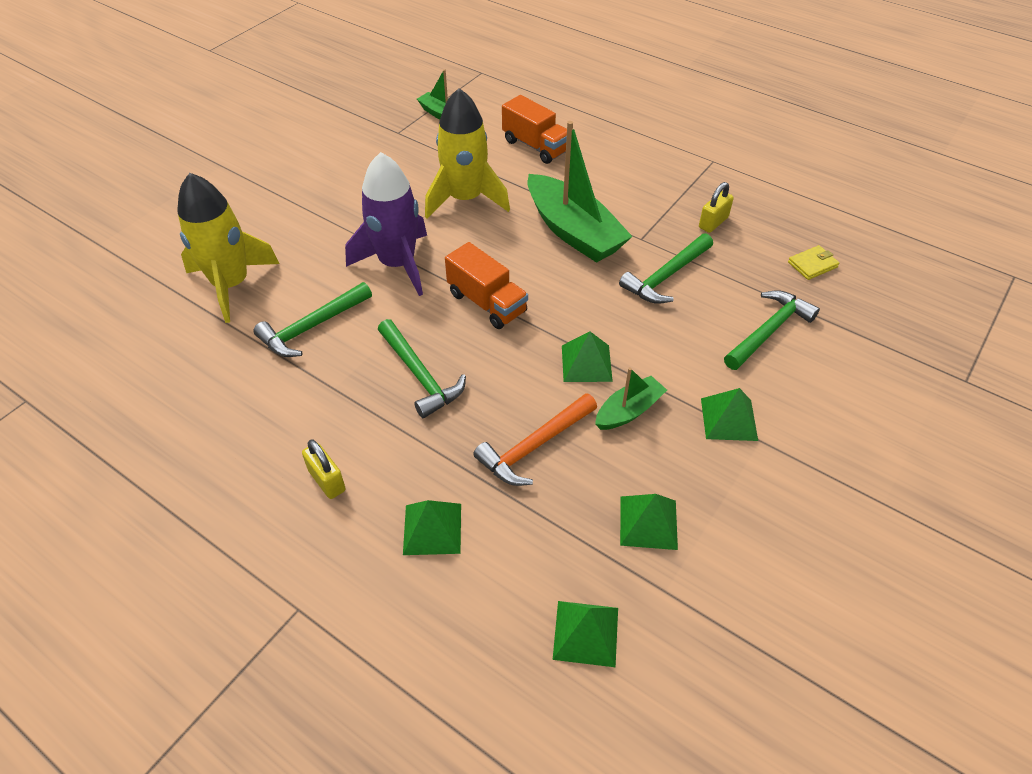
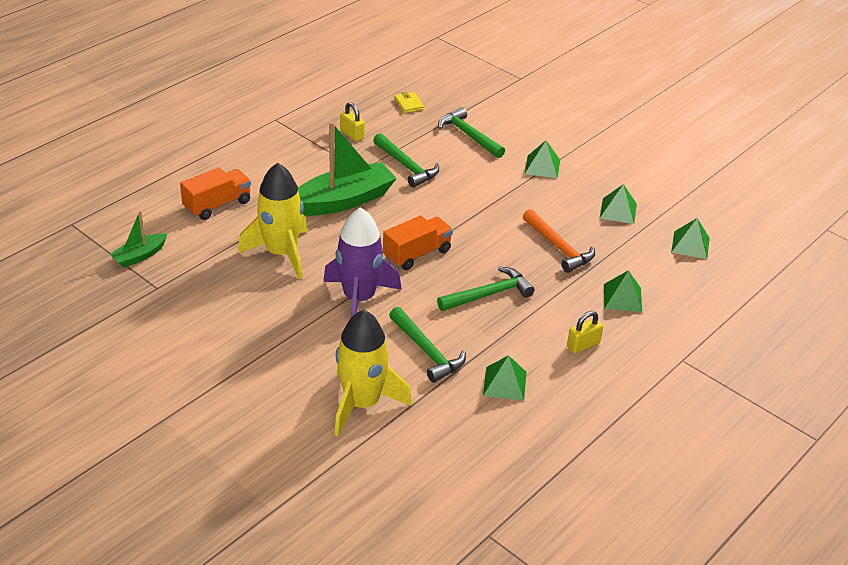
camera: 85 degrees left, 10 degrees down
green pyramid [562,331,613,382] -> green pyramid moved to [483,355,526,401]
green boat [595,367,667,430] -> none

